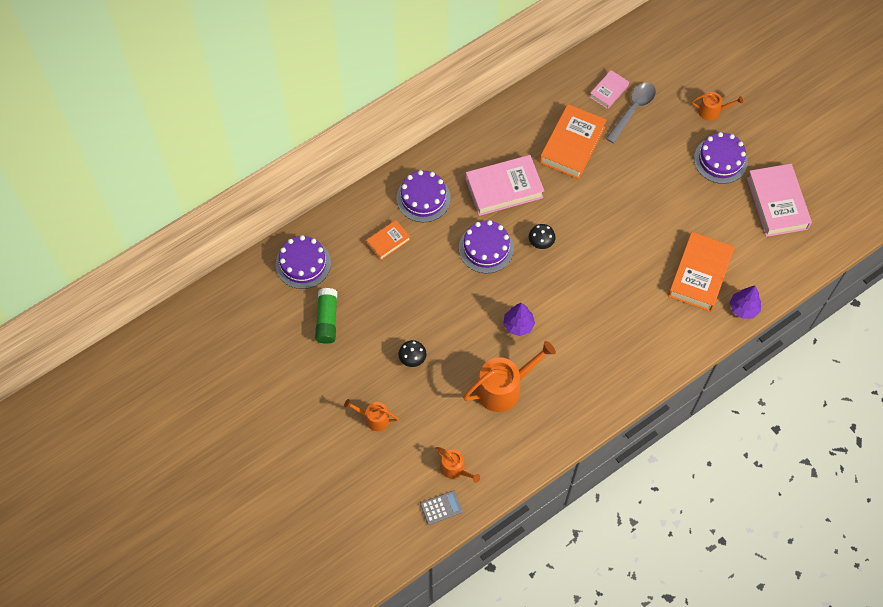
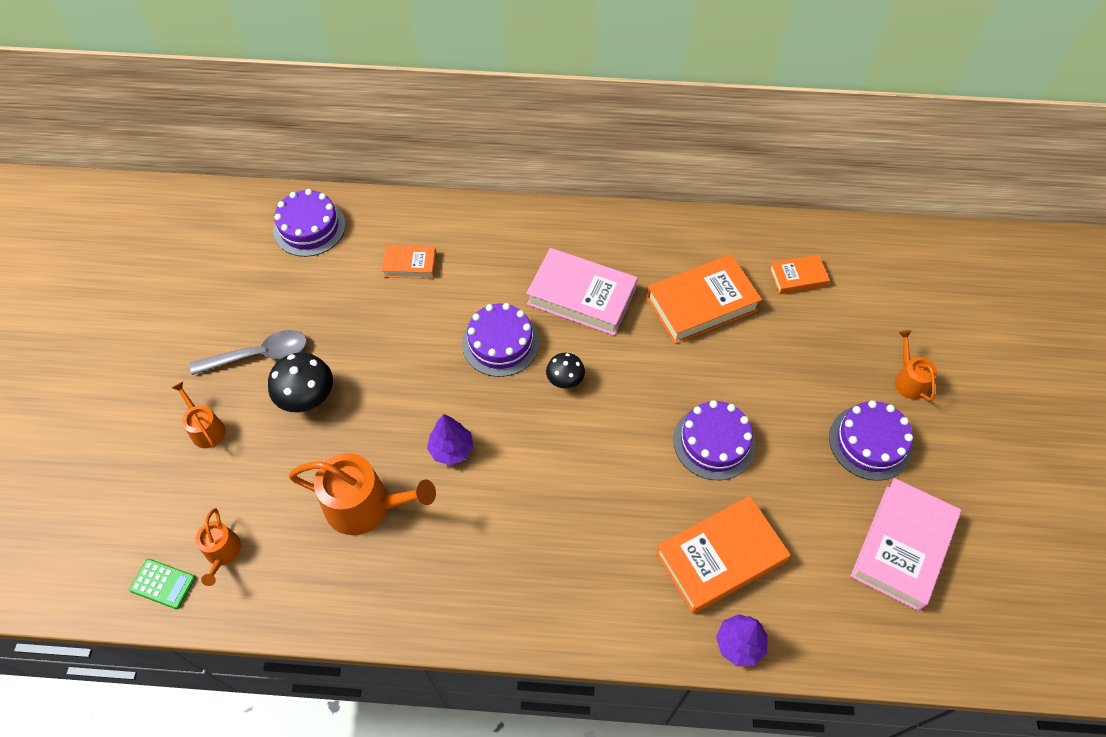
camera: 40 degrees right, 5 degrees down
green glue stick [315,288,337,344] -> none
purple cake [396,170,451,222] -> purple cake moved to [673,400,756,480]
black mushroom [398,340,427,367] -> black mushroom [268,352,333,413], size x1.62
grey calculator [420,490,463,525] -> green calculator [129,559,196,609]
pink book [590,70,629,109] -> orange book [769,254,830,294]
grey spoon [606,83,656,143] -> grey spoon moved to [190,330,307,375]
orange watering can [692,92,743,121] -> orange watering can turned 150 degrees counterclockwise [895,330,937,401]

